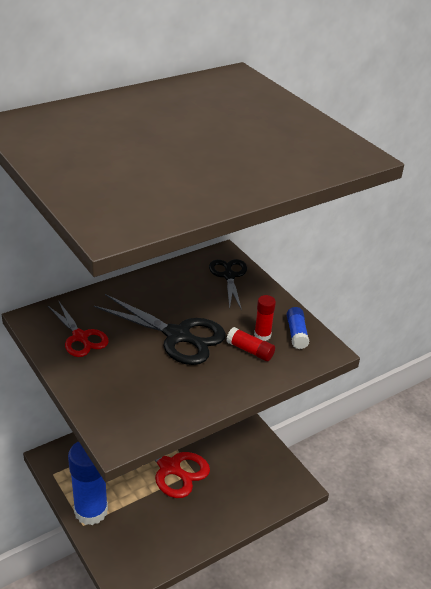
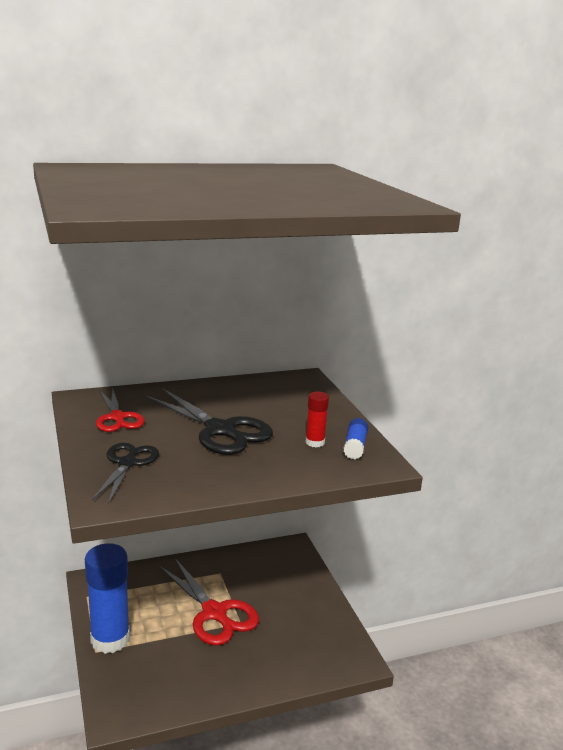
camera: 15 degrees right, 15 degrees down
black scissors [209,259,247,310] -> black scissors moved to [92,443,159,503]
red glue stick [226,327,275,361] -> none

